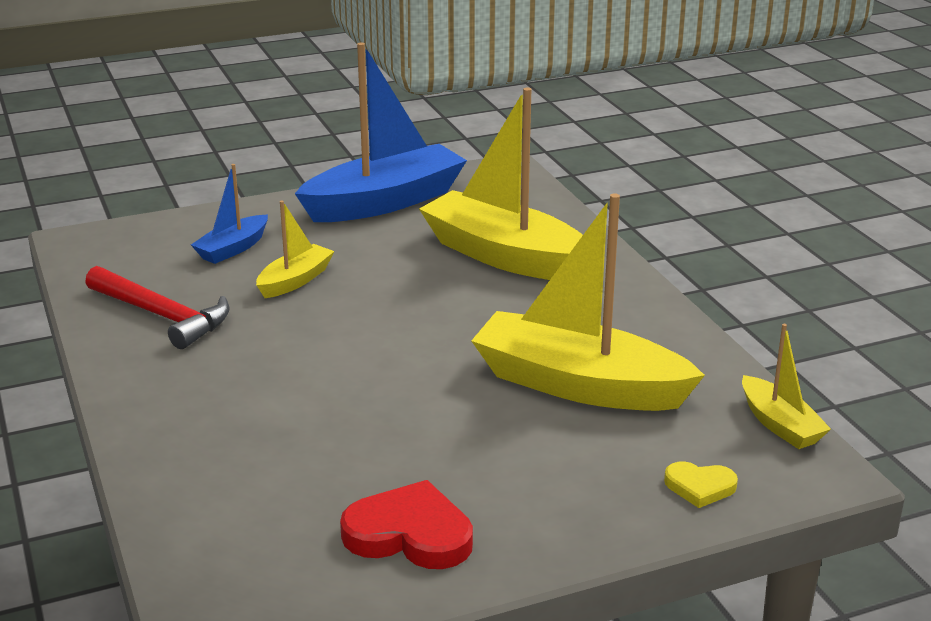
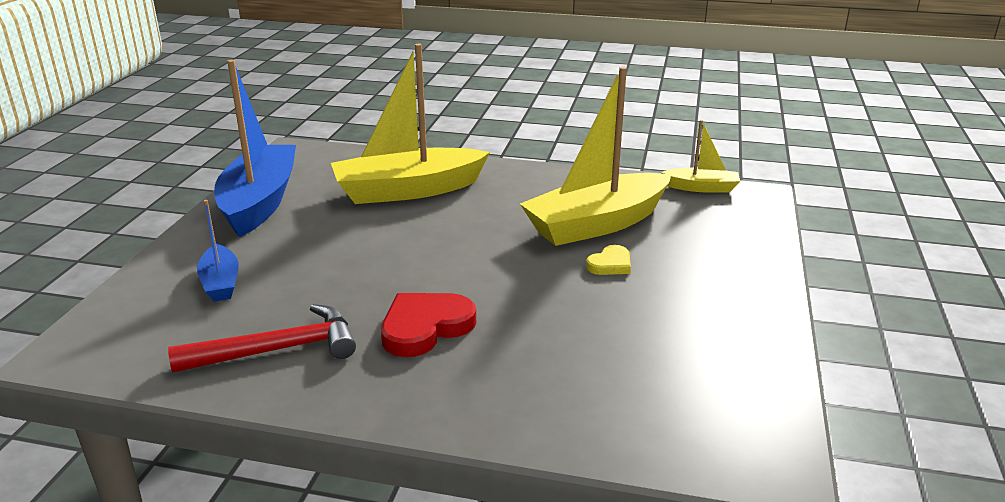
camera: 55 degrees left, 0 degrees up
yellow boat [256,201,334,298] -> none
red heart [340,480,473,569] -> red heart moved to [381,293,476,357]
yellow heart [664,461,738,508] -> yellow heart moved to [586,245,631,275]

